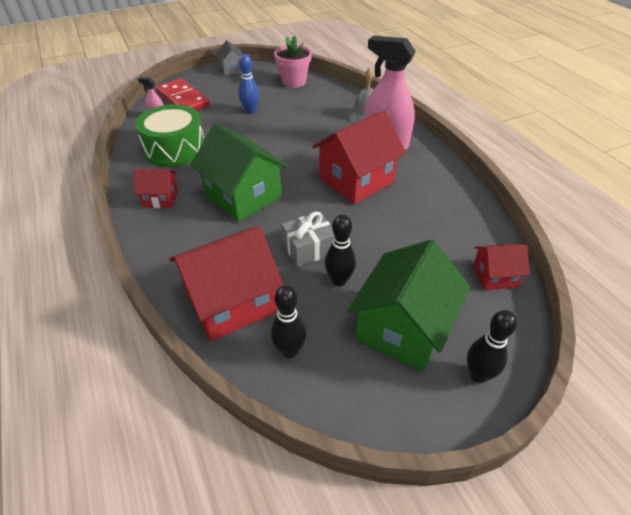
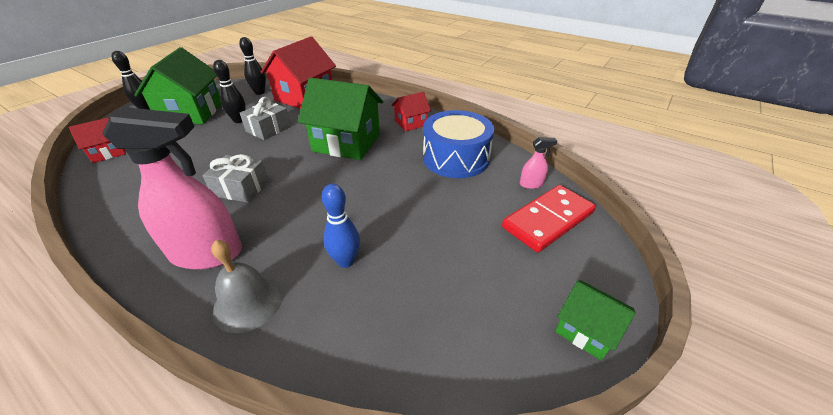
camera: 150 degrees right, 5 degrees down
green drum [135,104,205,167] -> blue drum [423,110,494,178]
red domino [156,79,210,110] -> red domino turned 60 degrees counterclockwise [502,185,596,252]
grey house [216,40,242,76] -> green house [555,280,636,360]
blue bowling pin [238,54,259,114] -> blue bowling pin moved to [322,184,360,268]
pink flower pot [274,36,312,88] -> none
red house [312,111,406,204] -> grey gift [202,154,269,203]

